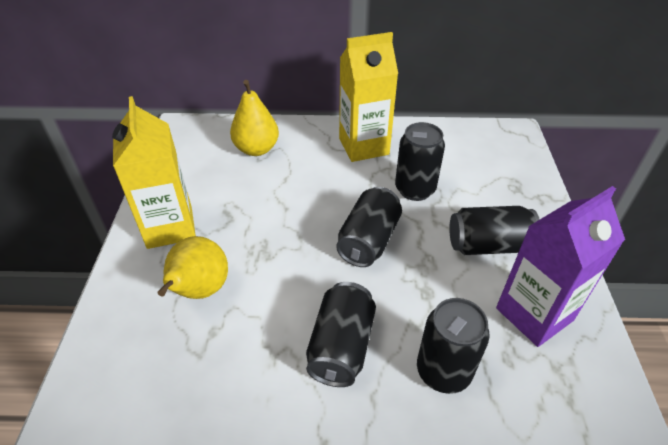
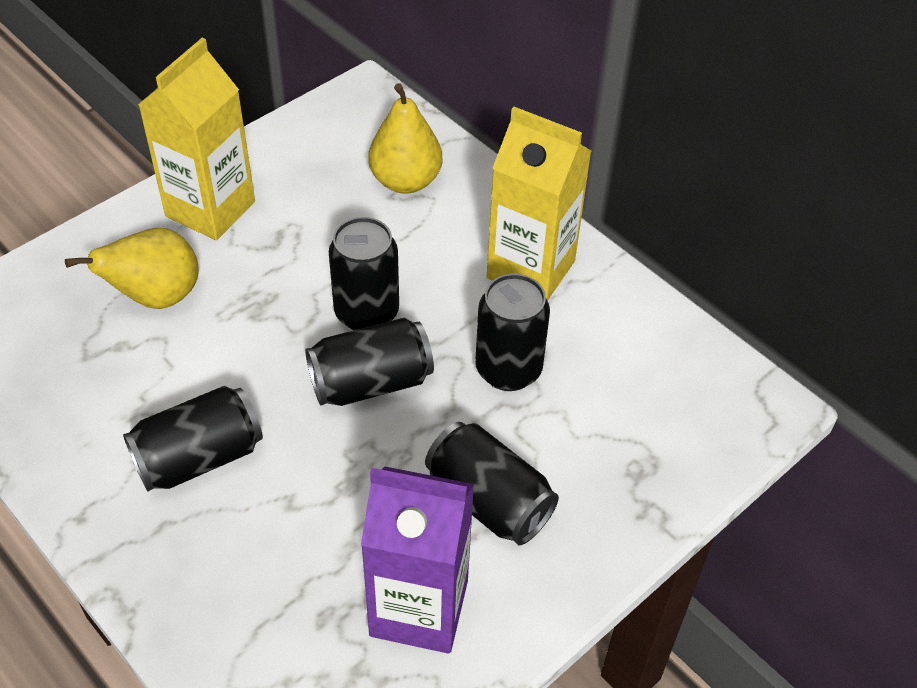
camera: 45 degrees right, 5 degrees up
black can [417,298,490,394] -> black can moved to [329,217,399,330]

